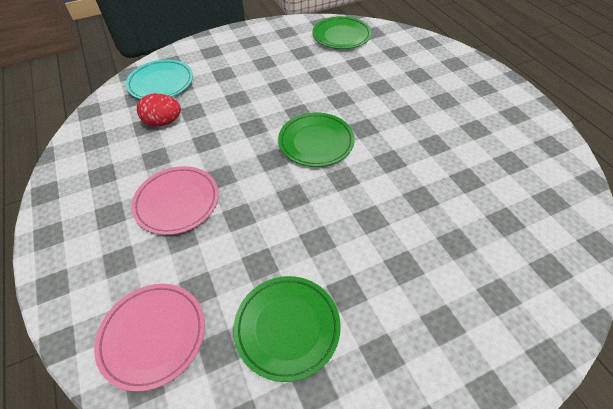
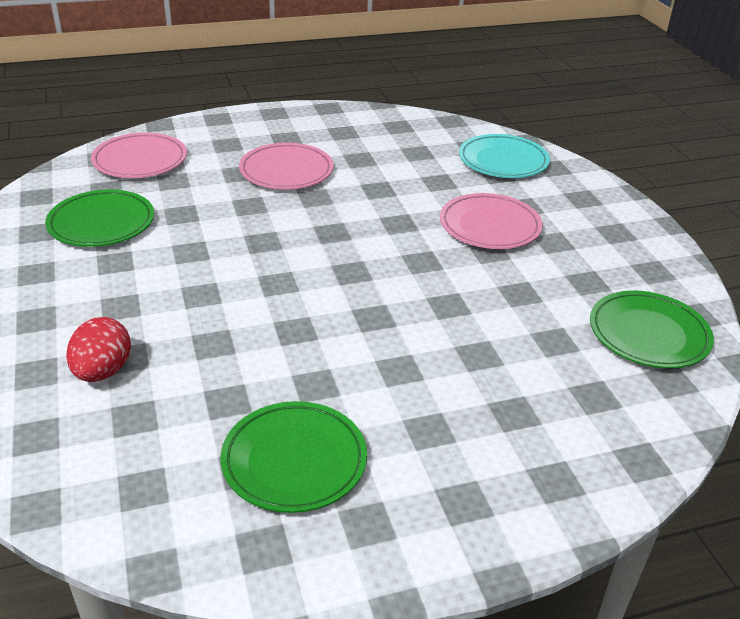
camera: 95 degrees right, 15 degrees down
red egg [137,93,181,126] -> red egg moved to [66,317,131,382]
green plate [278,112,355,167] -> green plate moved to [221,401,367,513]
none -> pink plate [440,193,542,249]

